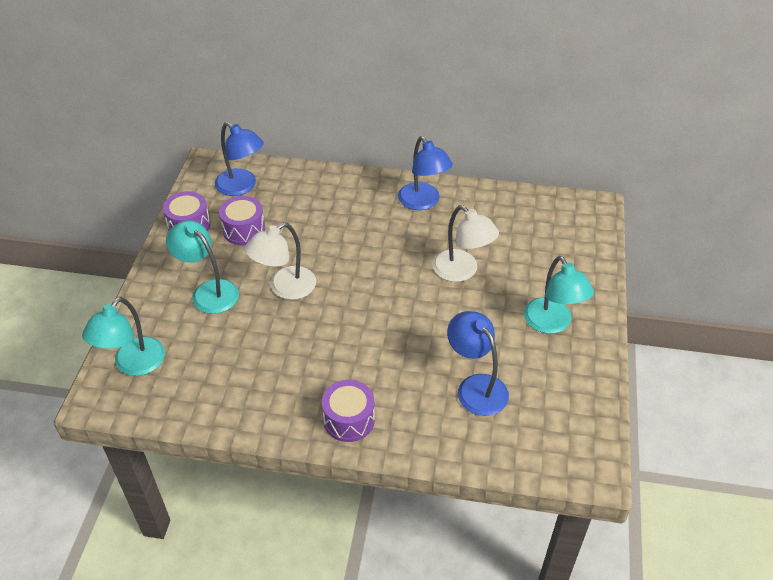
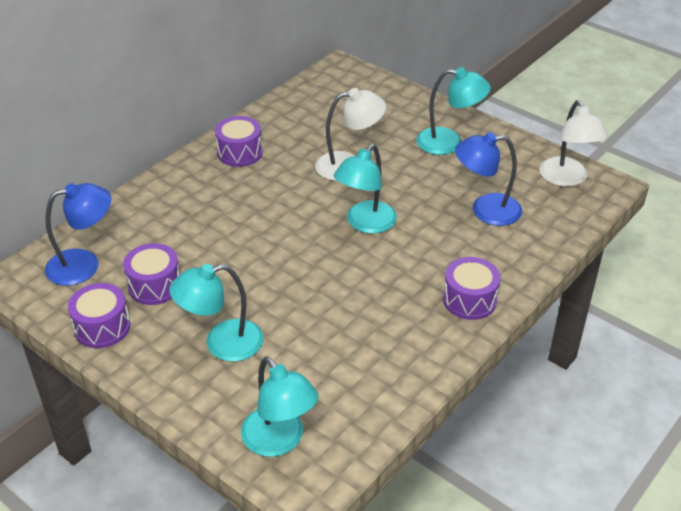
camera: 60 degrees left, 5 degrees down
white lamp [244,223,316,300] -> white lamp moved to [539,100,608,187]
blue lamp [398,136,453,210] -> purple drum [215,116,263,167]
none -> turquoise lamp [334,144,397,234]

